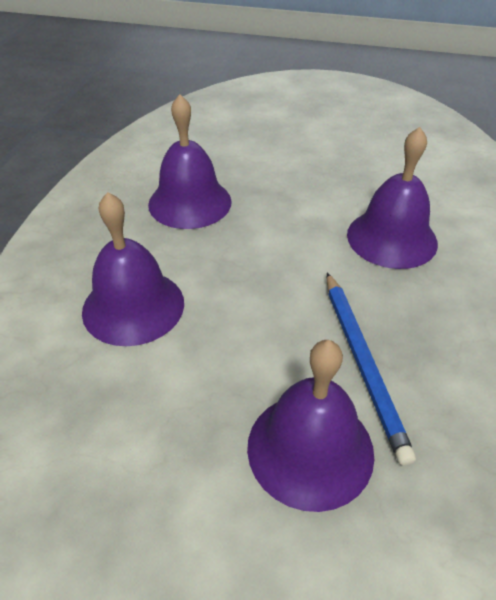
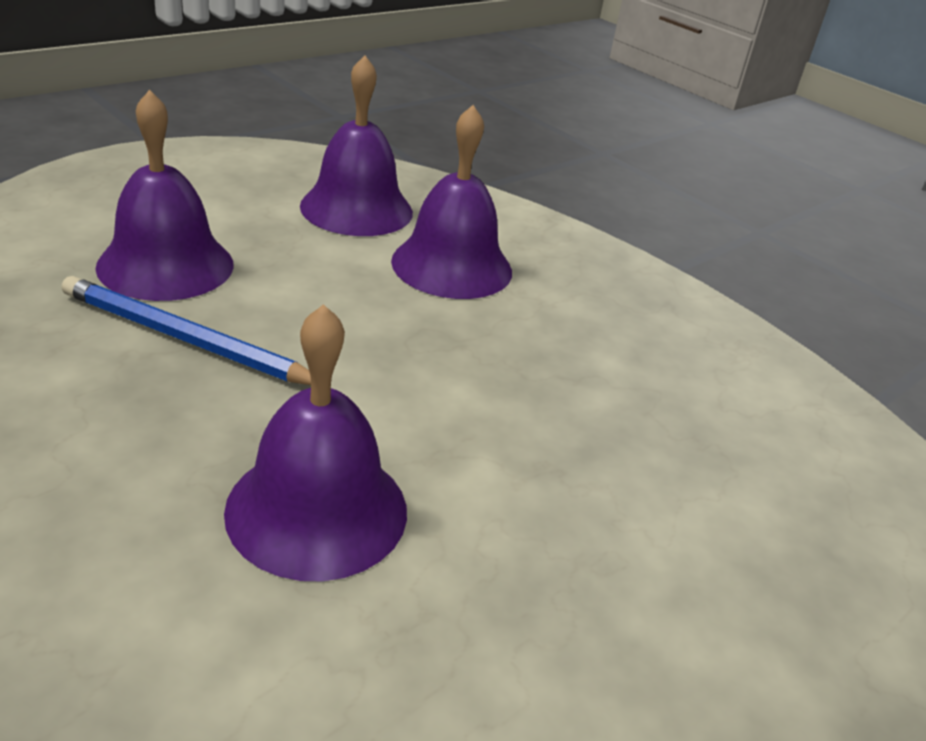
camera: 120 degrees right, 10 degrees down
purple bell [148,94,232,229] -> purple bell moved to [300,55,413,236]

